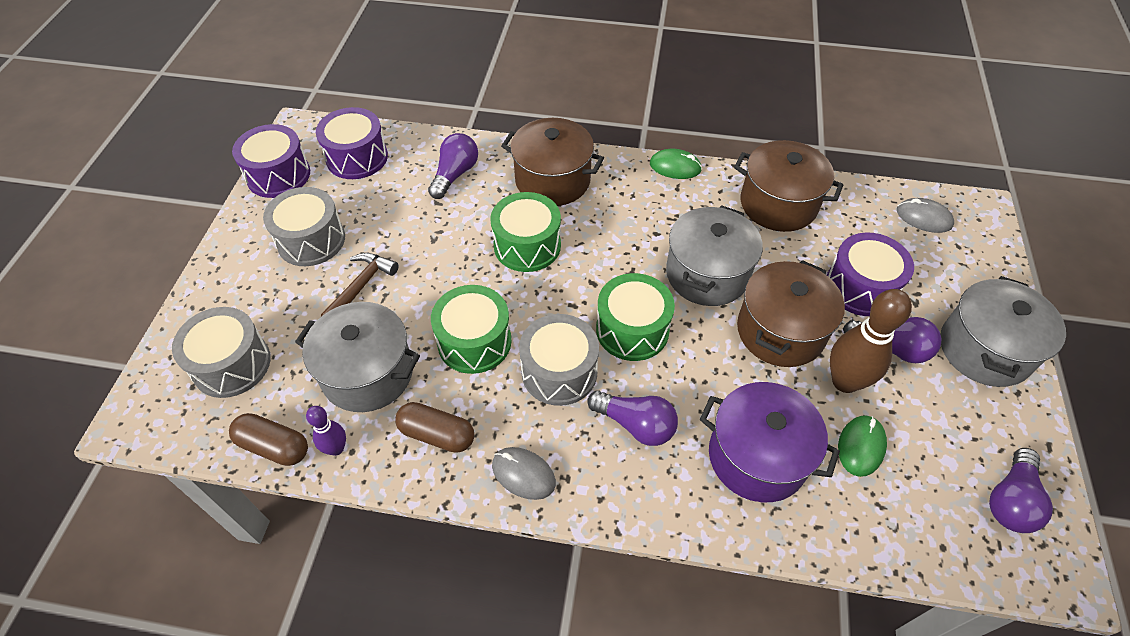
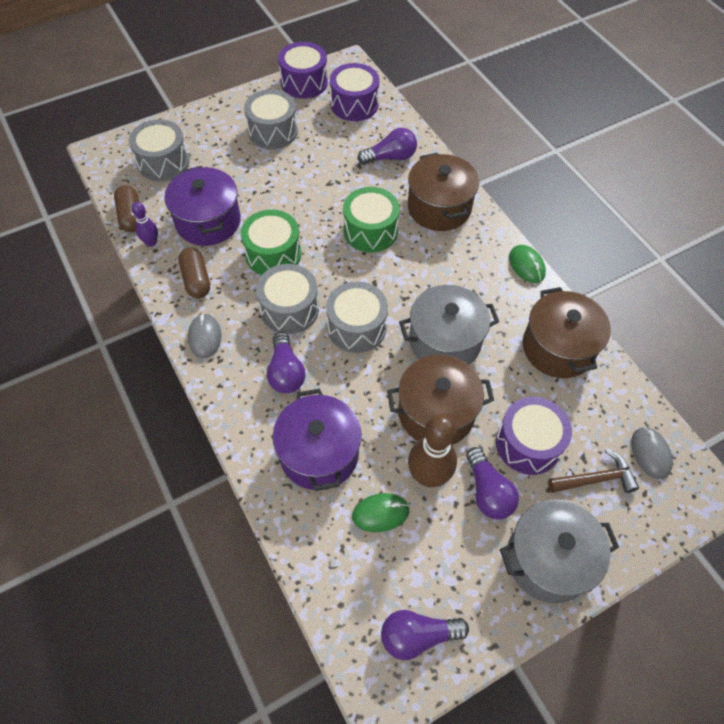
camera: 50 degrees right, 5 degrees up
grey pot [295,302,420,412] -> purple pot [165,166,241,246]
brown hammer [321,253,399,316] -> brown hammer moved to [548,449,639,493]
green drum [596,273,675,361] -> grey drum [326,281,388,353]

